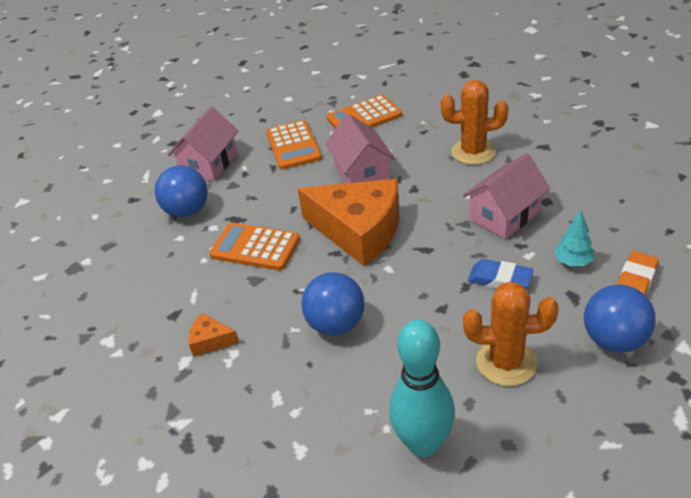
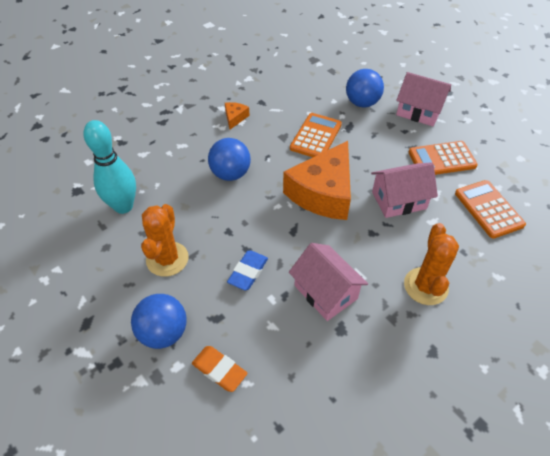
camera: 90 degrees right, 10 degrees up
turquoise tree [554,211,594,266] -> none

